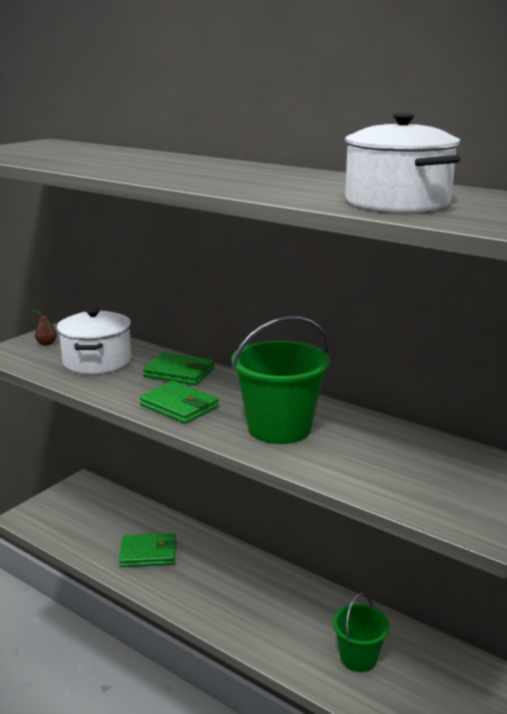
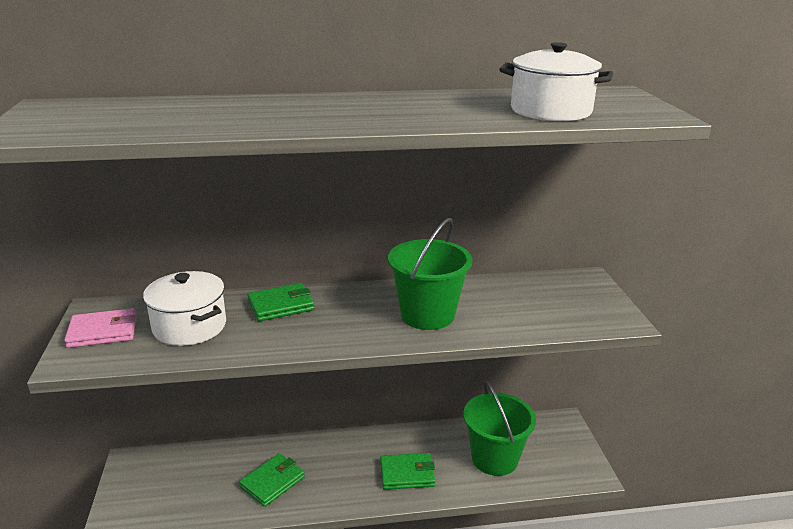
camera: 45 degrees left, 5 degrees up
brown pear [32,310,57,346] -> pink wallet [64,308,137,348]
green wallet [140,381,219,424] -> green wallet moved to [380,453,435,490]
green bucket [333,593,390,672] -> green bucket [463,380,536,476], size x1.63

